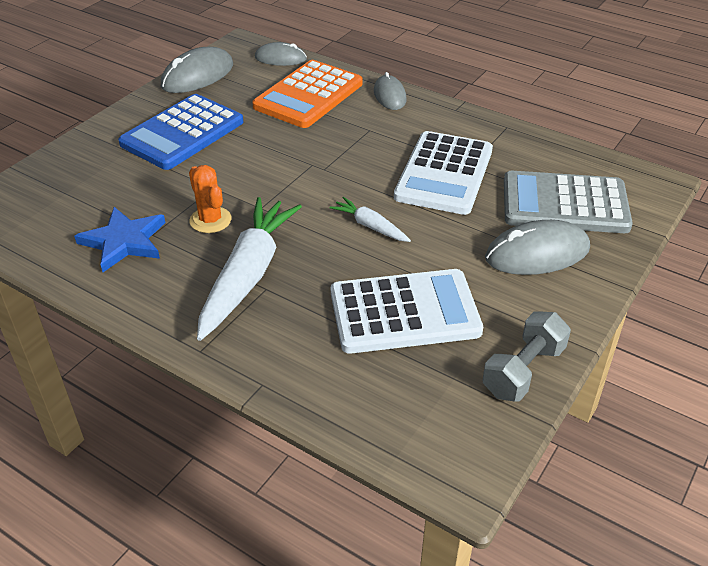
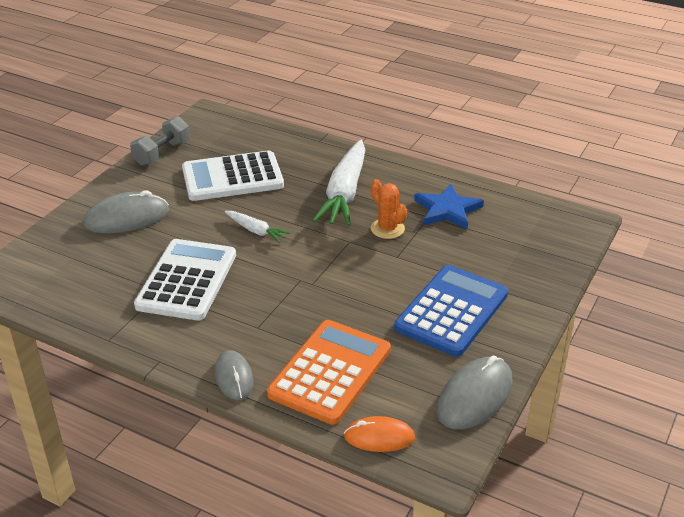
camera: 175 degrees right, 5 degrees down
grey mouse [255,42,307,66] -> orange mouse [344,416,415,452]
grey calculator [504,171,633,233] -> none

